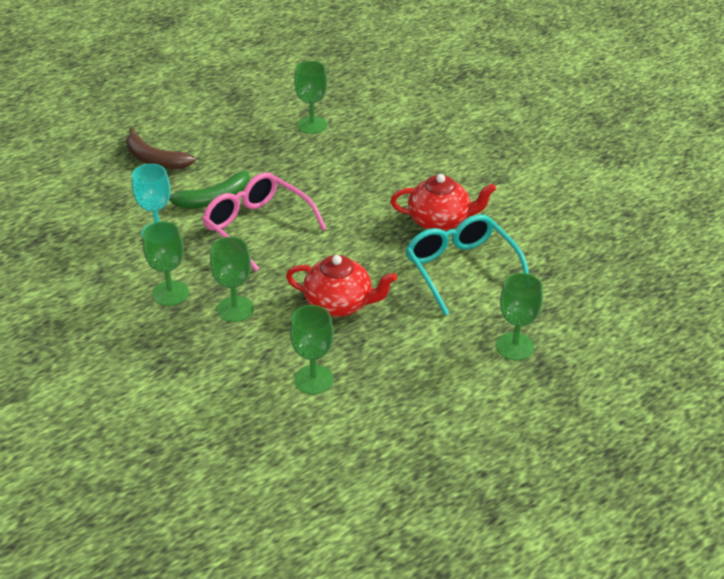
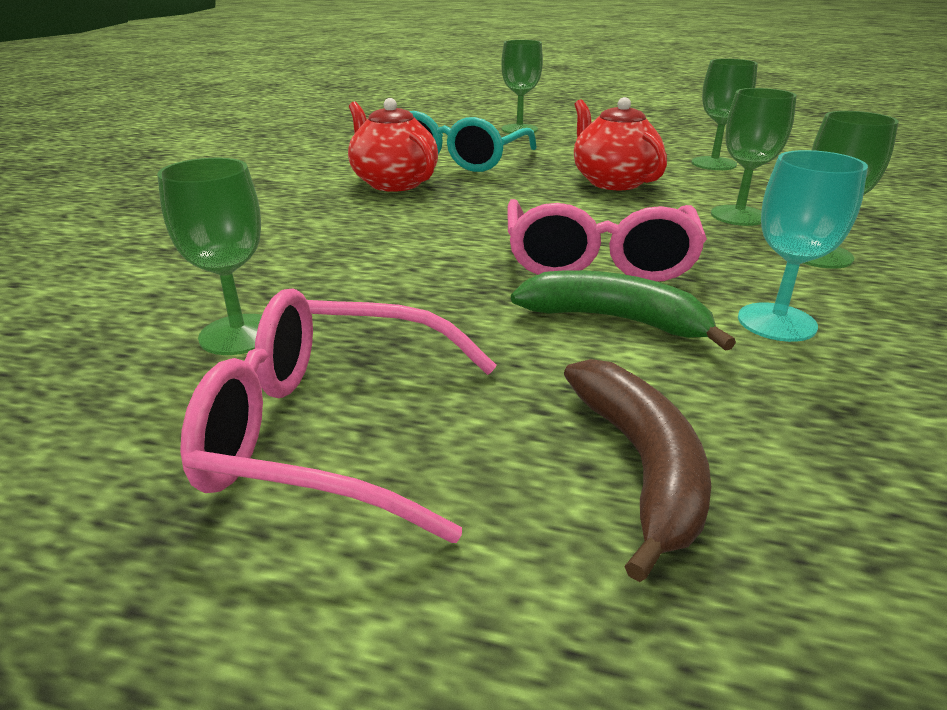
camera: 130 degrees left, 10 degrees down
none -> pink glasses [180,289,497,543]

